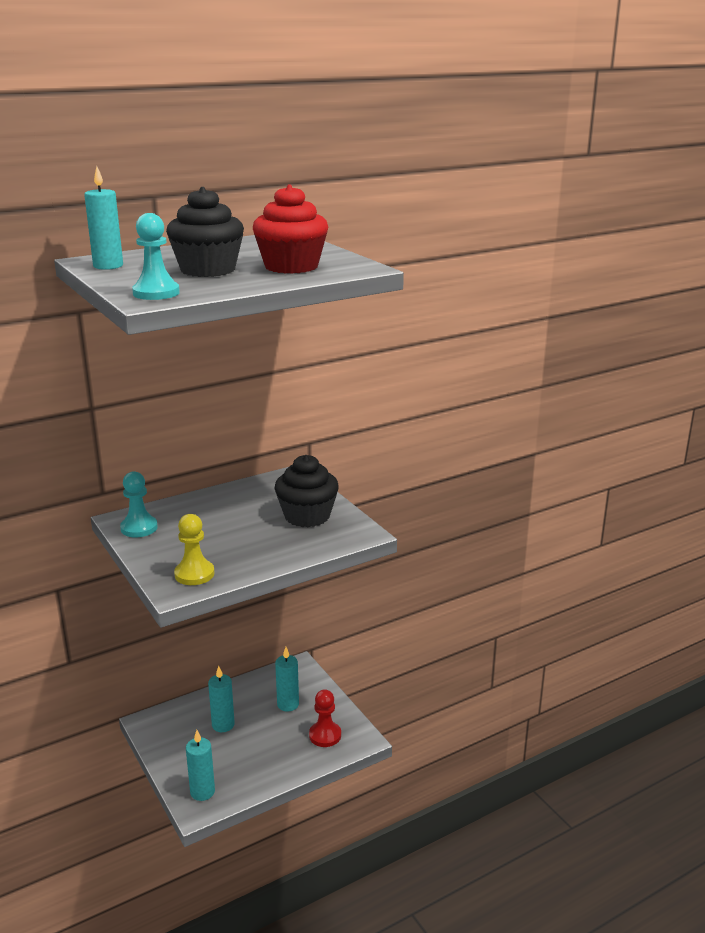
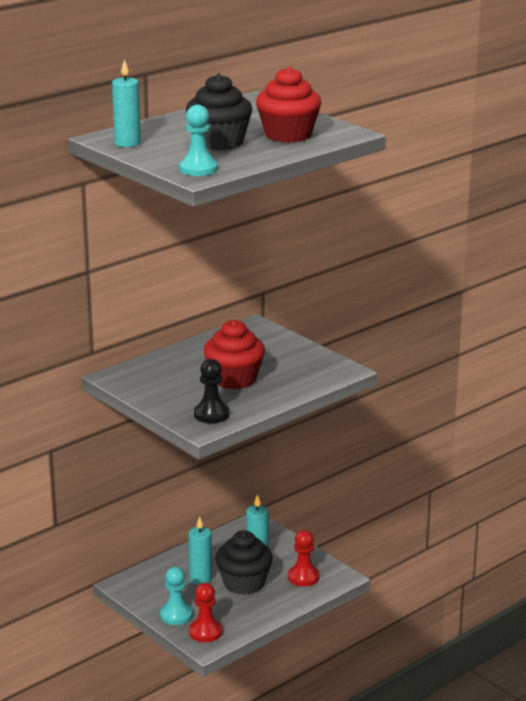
camera: 10 degrees left, 0 degrees up
turquoise pawn [120,471,158,537] -> turquoise pawn moved to [160,566,193,625]
yellow pawn [174,514,214,585] -> black pawn [194,359,229,423]
turquoise candle [186,730,215,801] -> red pawn [189,583,222,642]
black cupcake [274,455,339,527] -> black cupcake moved to [216,530,273,595]
none -> red cupcake [204,320,265,389]

